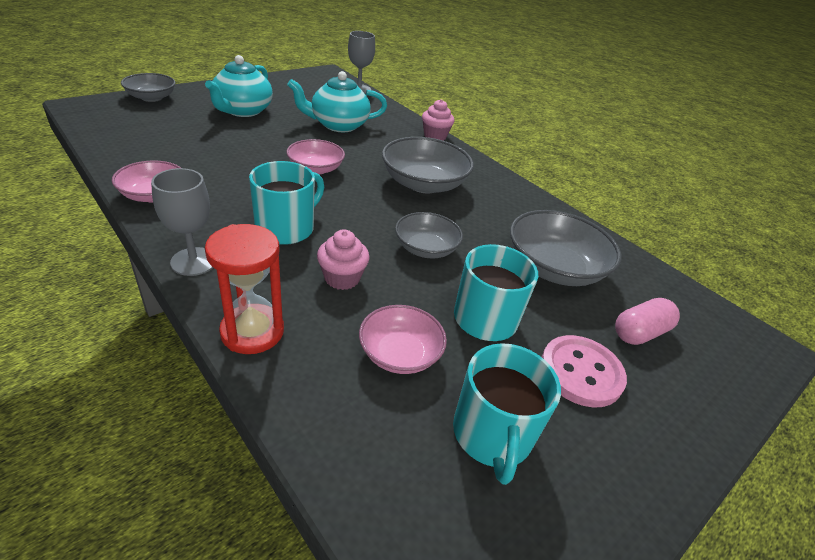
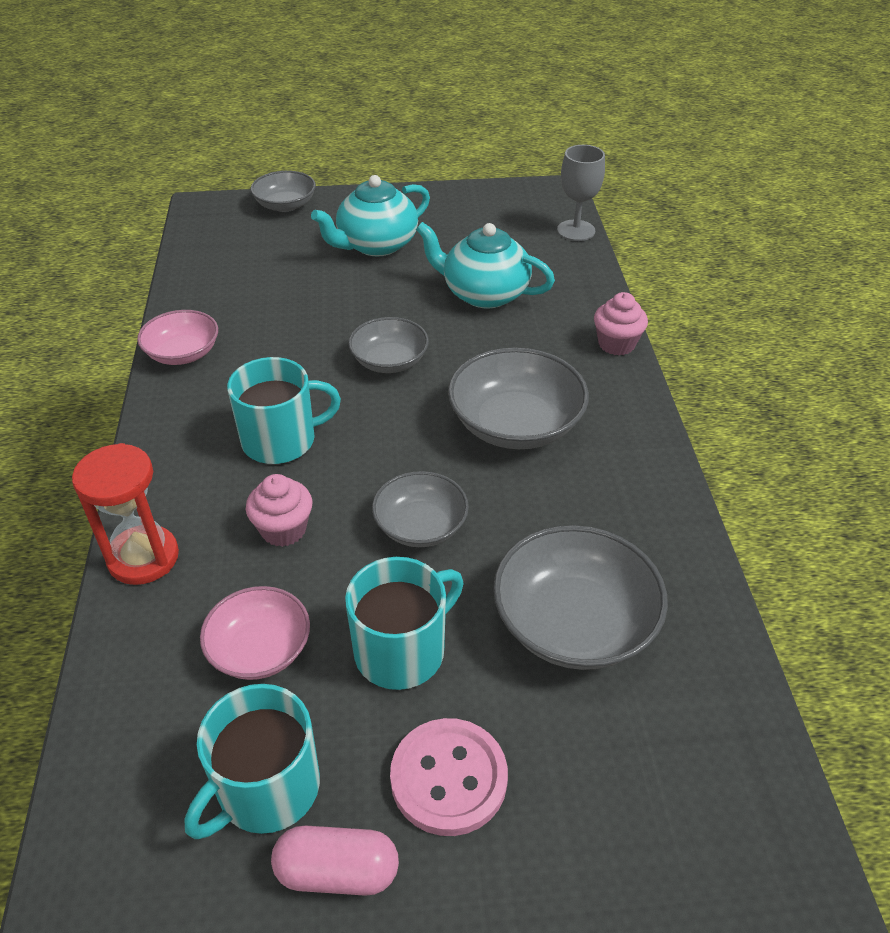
camera: 40 degrees right, 5 degrees up
grey goblet [151,168,213,276] -> none
pink bowl [287,139,345,175] -> grey bowl [348,317,429,373]
pink capsule [615,298,680,345] -> pink capsule moved to [271,826,399,896]

